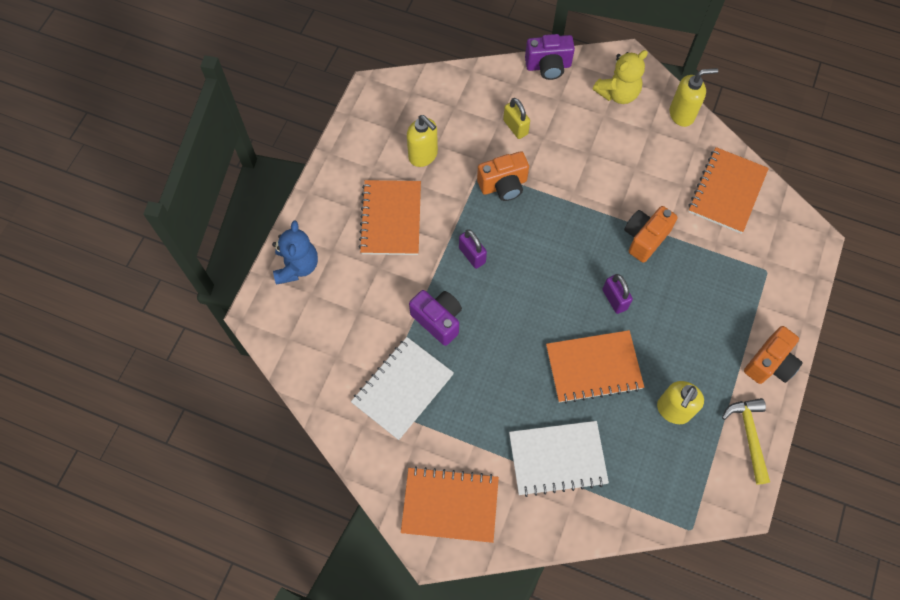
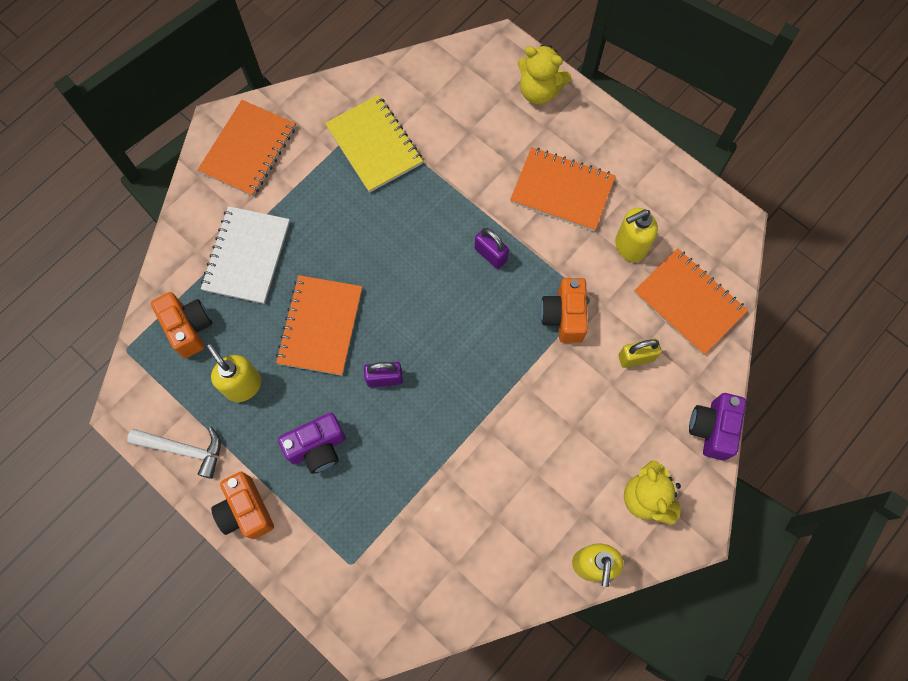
camera: 110 degrees right, 5 degrees up
blue teddy bear [272,221,318,285] -> yellow teddy bear [518,45,571,104]
white notebook [351,337,454,440] -> yellow notebook [325,95,423,193]
purple camera [409,290,462,346] -> purple camera moved to [278,413,346,474]
purple padlock [459,229,487,269] -> purple padlock turned 60 degrees clockwise [475,228,509,269]
orange camera [624,206,678,263] -> orange camera moved to [151,292,212,358]
orange notebook [688,147,769,234] -> orange notebook moved to [634,248,748,356]
yellow hammer [722,398,770,484] -> white hammer [127,427,221,479]

